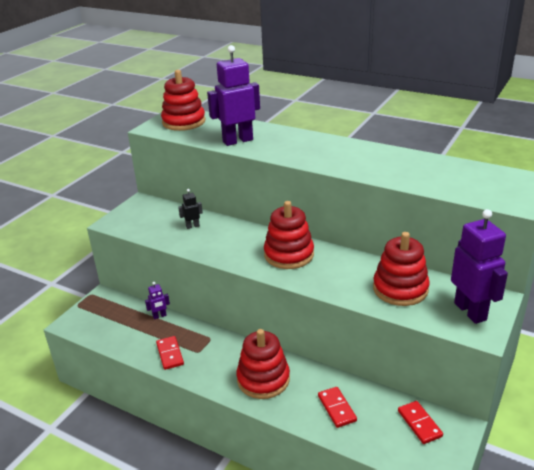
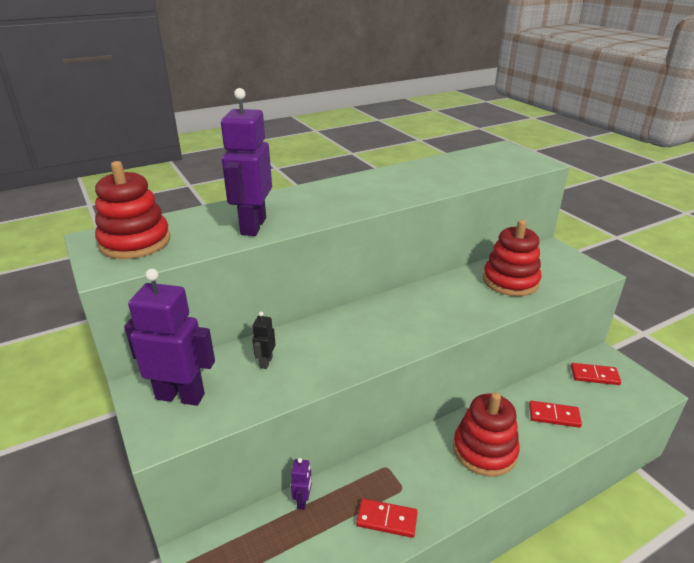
camera: 60 degrees left, 0 degrees up
red stacking toy [264,201,314,269] -> none
purple robot [451,209,508,324] -> purple robot moved to [124,269,215,406]

